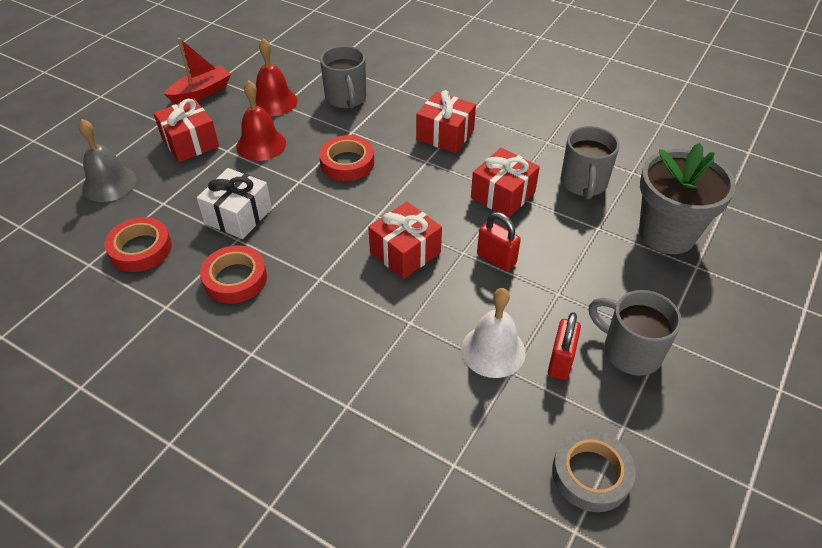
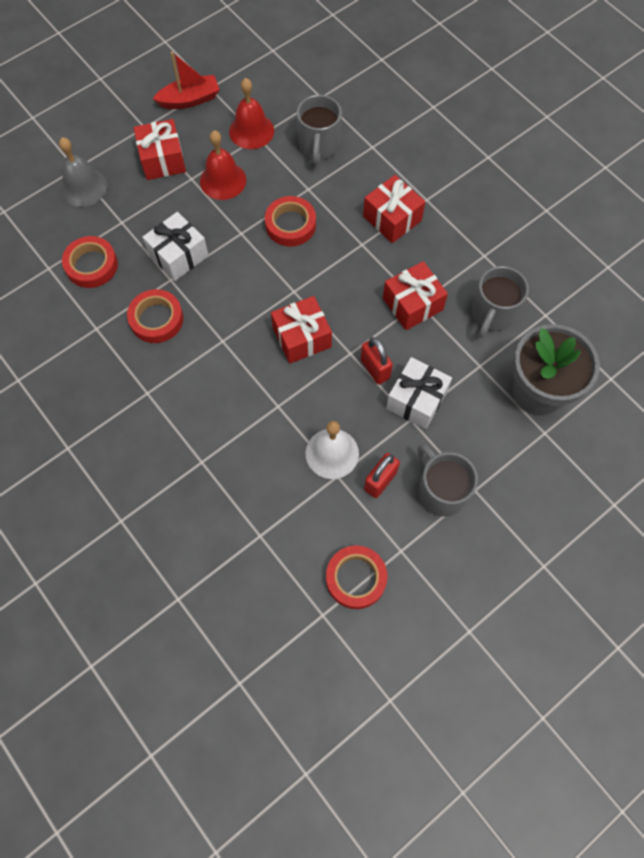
camera: 20 degrees right, 20 degrees up
grey tape [552,430,636,512] -> red tape [326,545,387,609]
none -> white gift [386,357,452,429]

